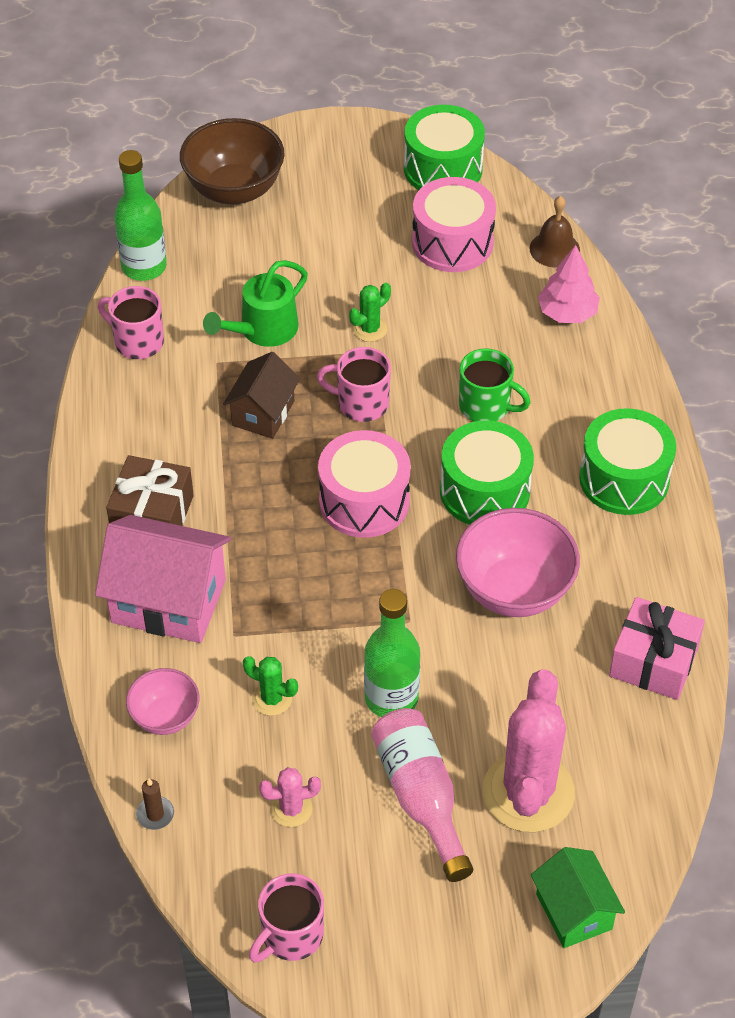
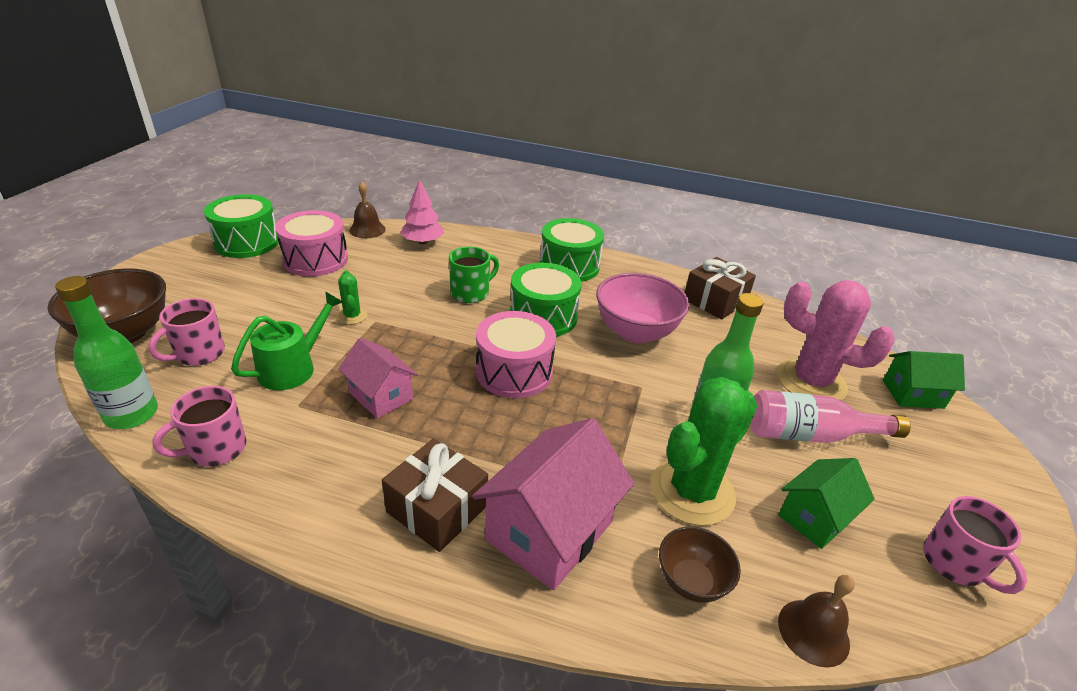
camera: 70 degrees left, 15 degrees down
pink bowl [126,668,200,735] -> brown bowl [659,527,741,603]
brown candle [136,778,174,830] -> brown bell [778,575,855,668]
green watering can [203,260,308,347] -> green watering can turned 120 degrees counterclockwise [231,291,343,390]
brown house [223,352,300,439] -> pink house [338,337,418,419]
green cactus [243,656,298,716] -> green cactus [651,377,757,526], size x2.22
pink cactus [259,767,321,827] -> green house [778,458,875,549]
pink mug [317,347,391,422] -> pink mug moved to [148,298,225,366]
pink gift [609,597,705,700] -> brown gift [685,257,756,320]

